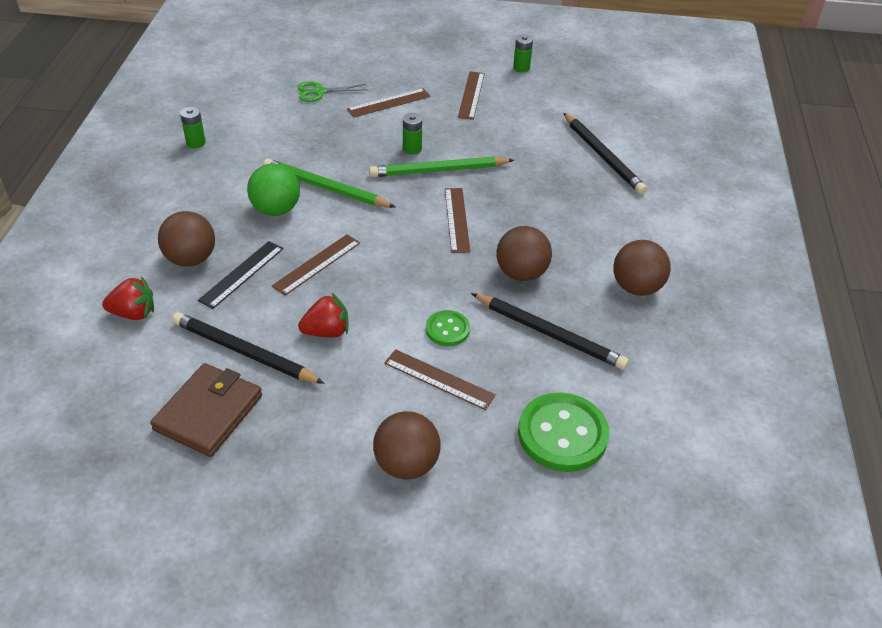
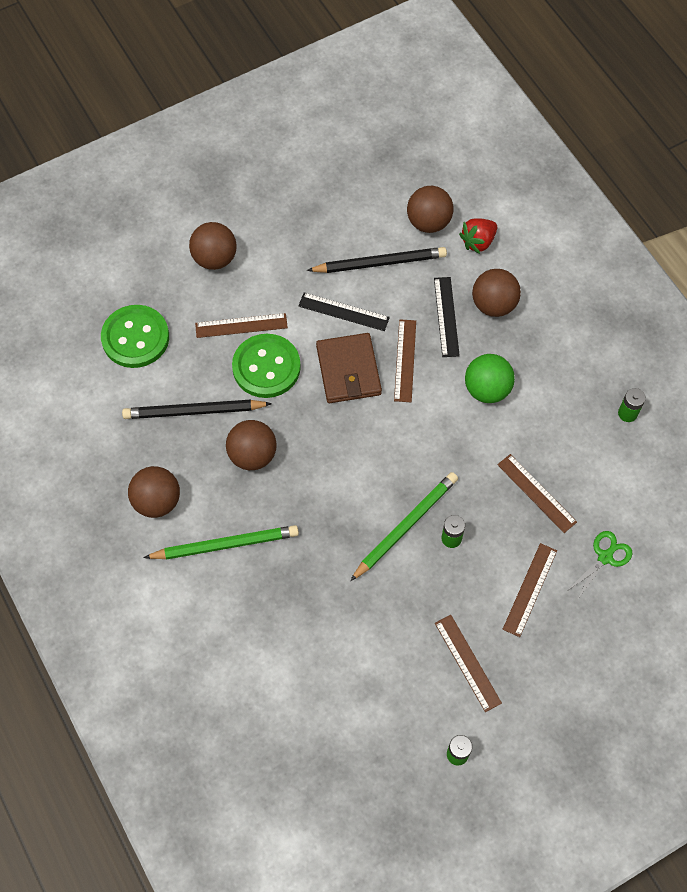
camera: 145 degrees right, 20 degrees up
brown wallet [150,363,262,457] -> brown wallet moved to [316,333,382,403]
green pencil [263,158,396,208] -> green pencil moved to [143,525,299,560]
red strawberry [298,293,348,338] -> black ruler [298,292,390,331]
green button [426,310,470,346] -> green button [232,334,301,398], size x1.84
brown ruler [445,188,470,253] -> brown ruler moved to [497,454,577,533]
black pencil [564,113,647,194] -> none
none -> brown ball [407,186,453,233]

